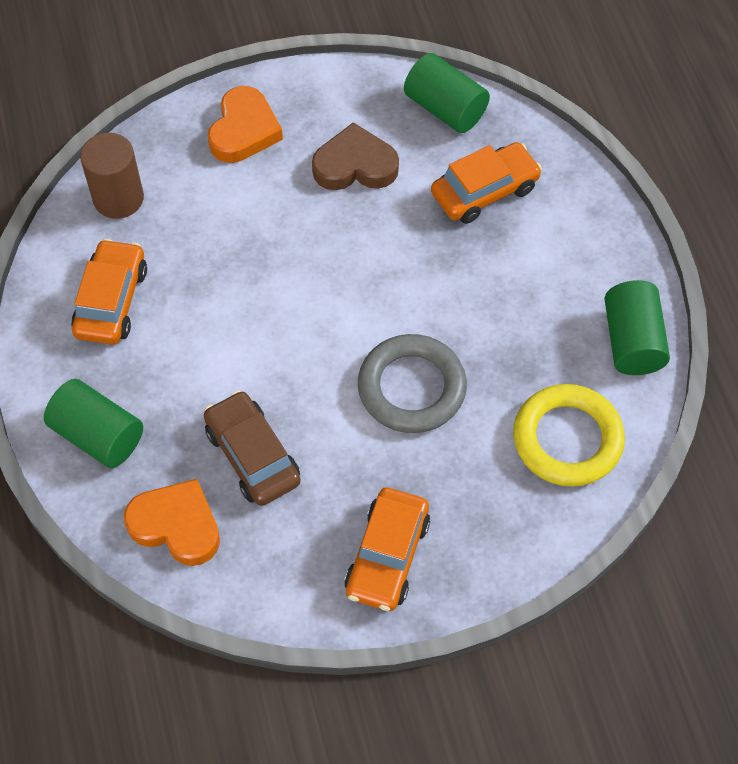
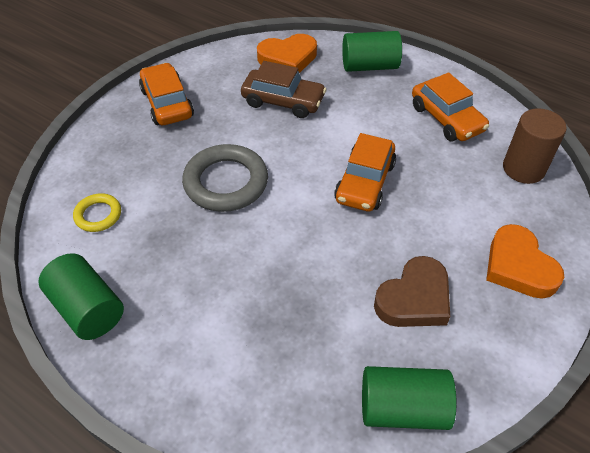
camera: 140 degrees right, 10 degrees down
orange car [431,142,542,224] -> orange car moved to [334,133,396,212]
yellow ring [513,384,625,487] -> yellow ring [73,193,121,232], size x0.53

